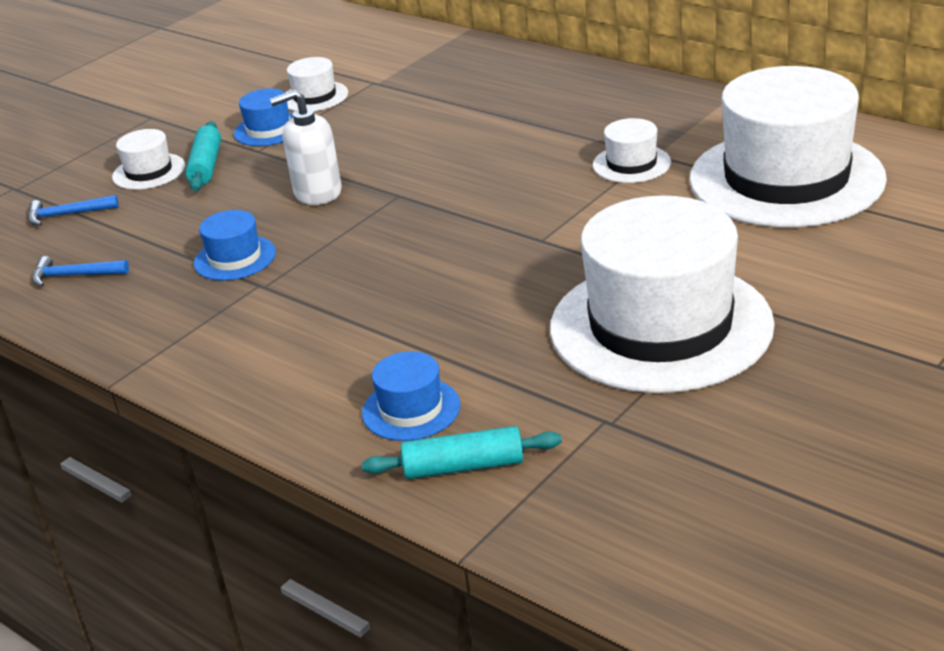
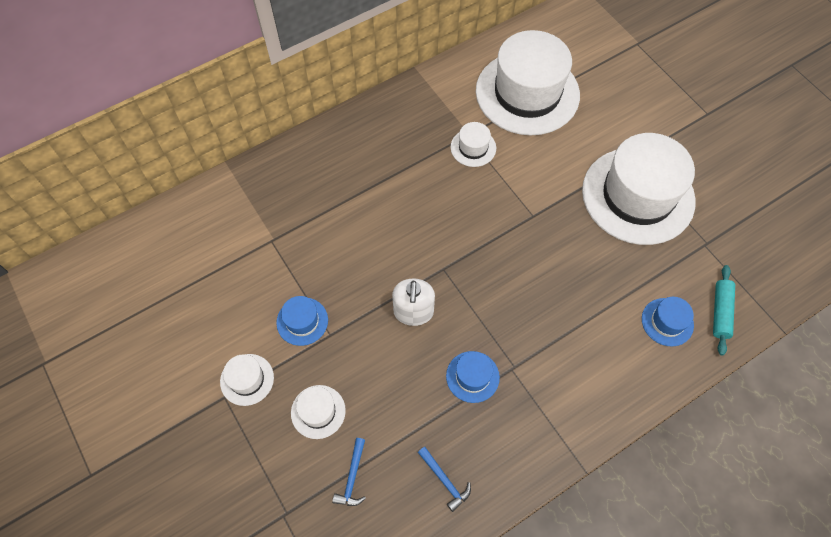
camera: 75 degrees left, 30 degrees up
blue hammer [32,256,129,287] -> blue hammer turned 60 degrees counterclockwise [418,447,471,512]
turquoise rolling pin [185,121,221,191] -> none
white hat [285,57,348,111] -> white hat moved to [220,354,274,406]

